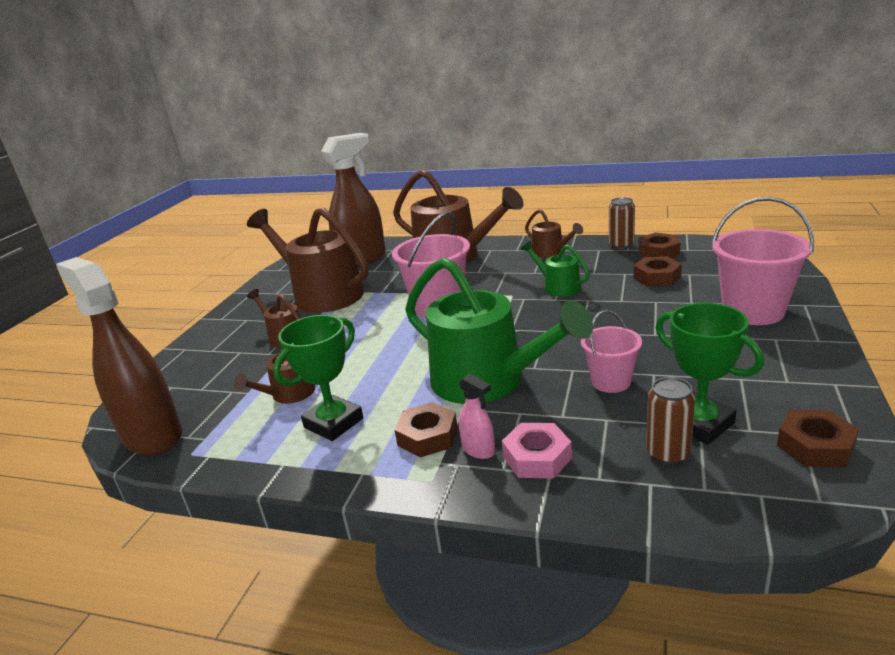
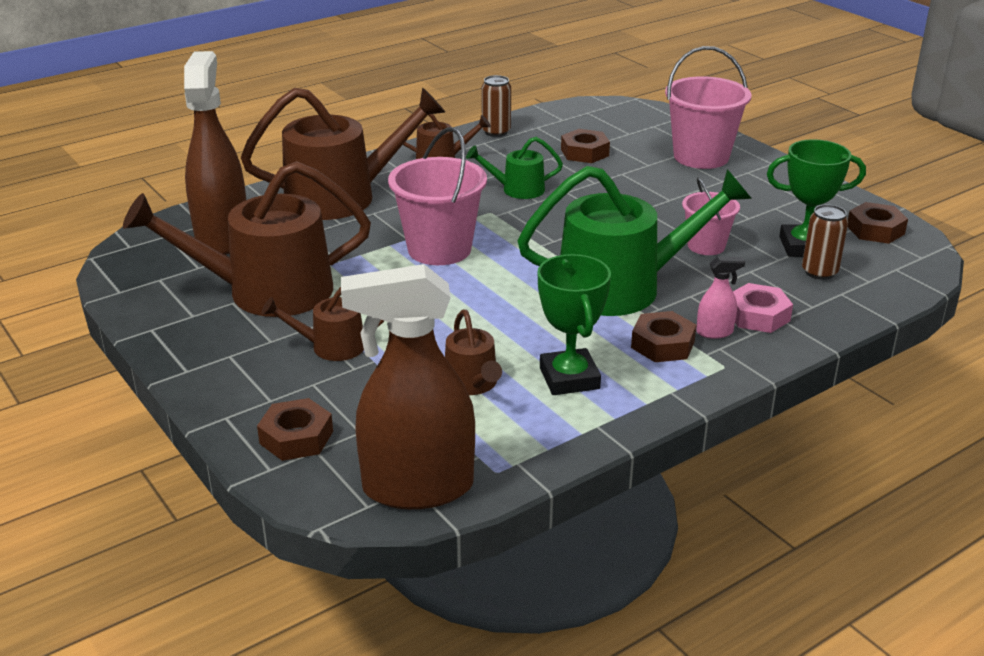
camera: 55 degrees left, 5 degrees up
brown nut [638,232,681,258] -> brown nut moved to [257,398,333,461]

